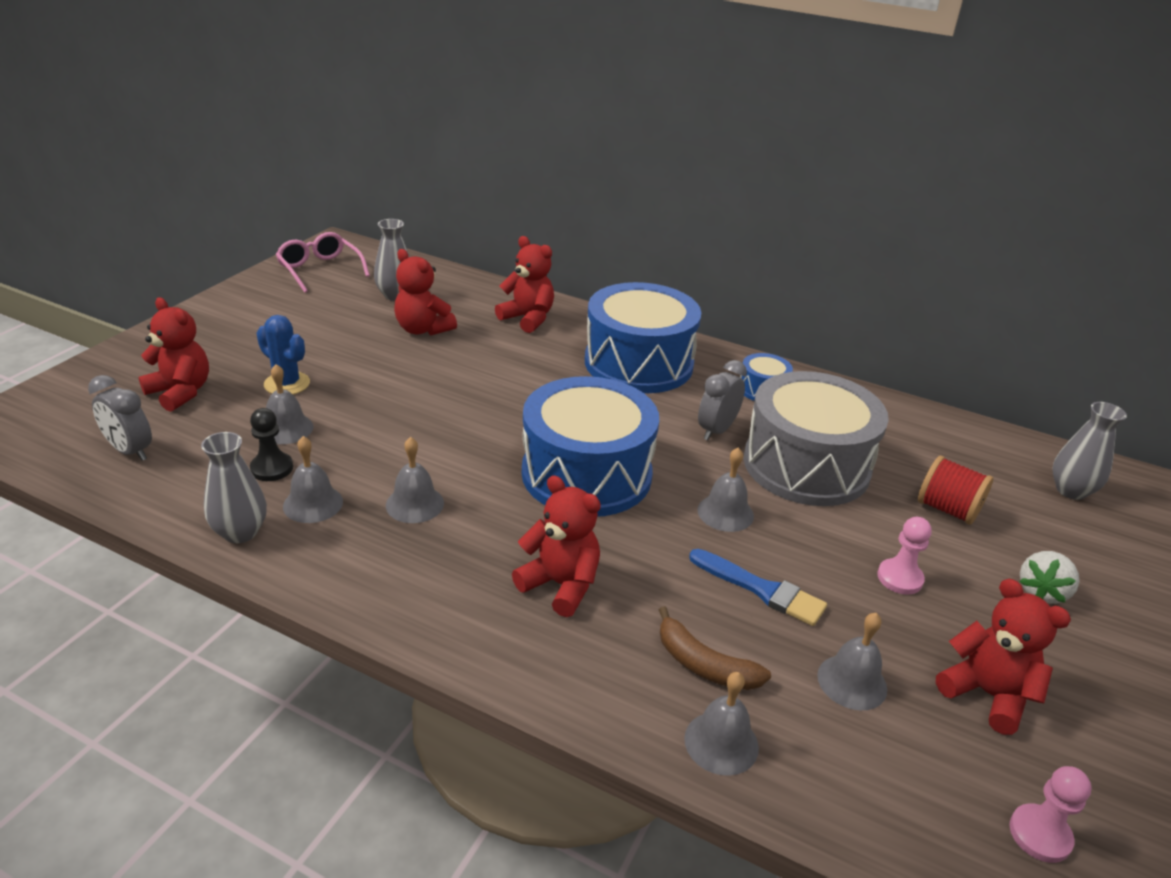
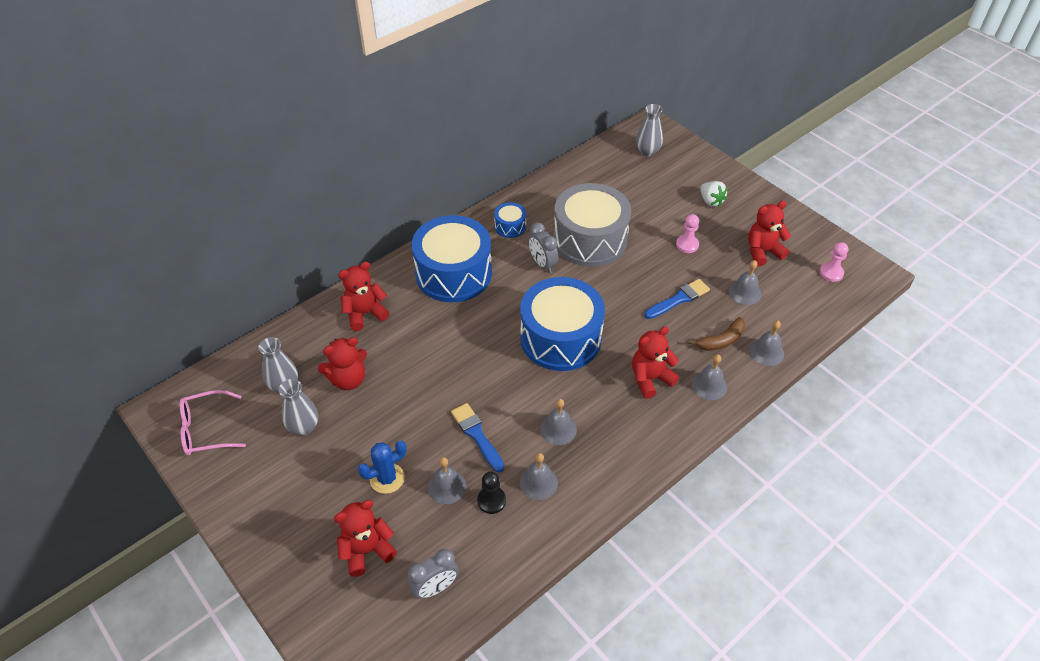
camera: 65 degrees left, 15 degrees up
grey vase [201,432,267,543] -> grey vase moved to [279,379,318,435]
grey bell [697,448,754,532] -> grey bell moved to [692,354,727,400]
red spool [918,456,993,525] -> none
none -> blue brush [451,403,504,472]

